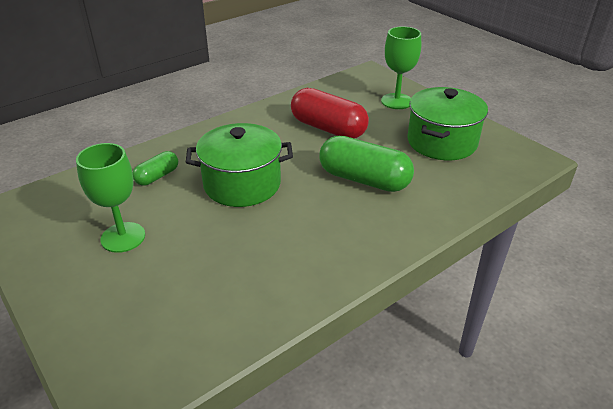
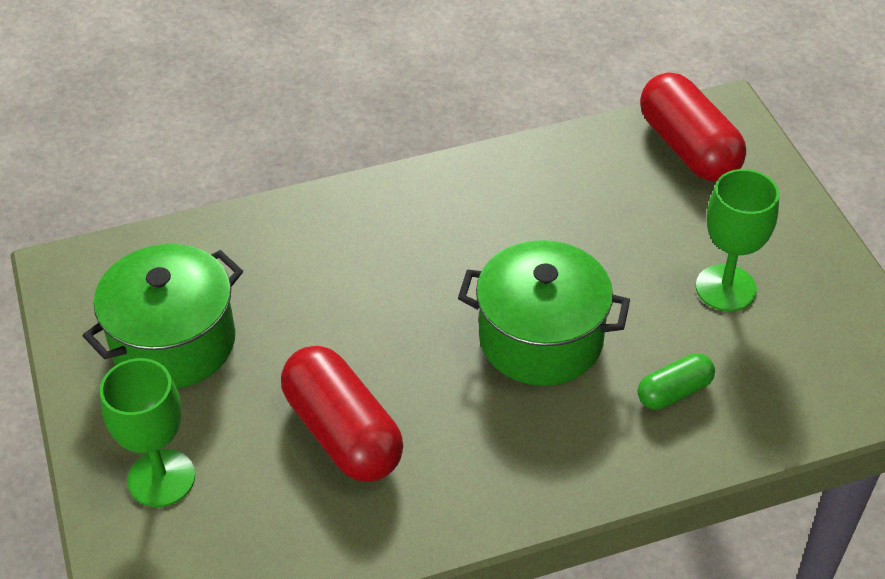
camera: 160 degrees left, 10 degrees up
green capsule [319,136,414,192] -> none
none -> red capsule [640,72,746,182]

